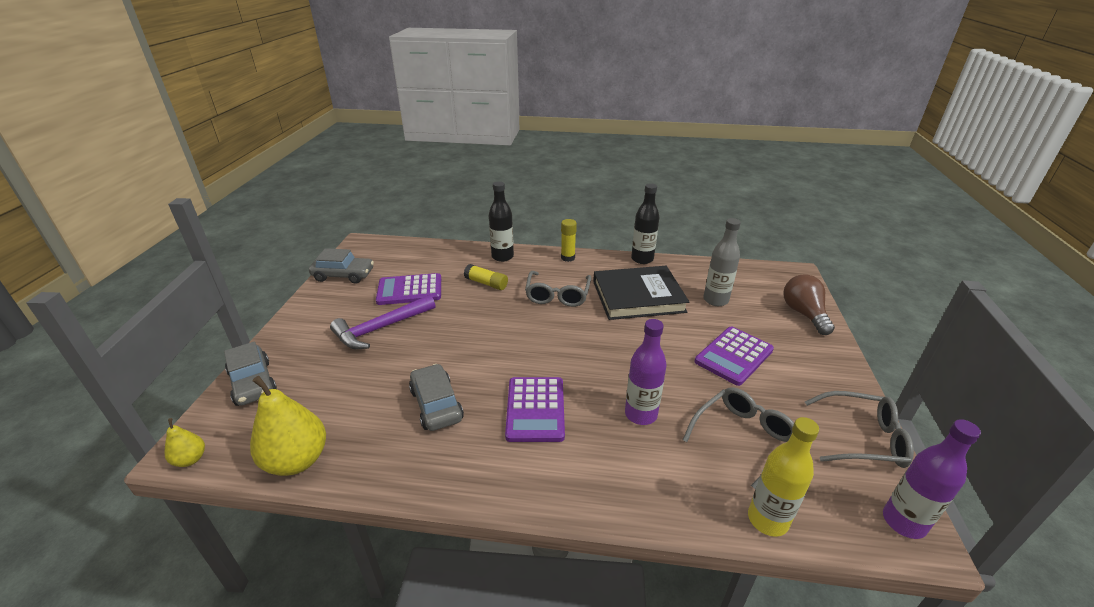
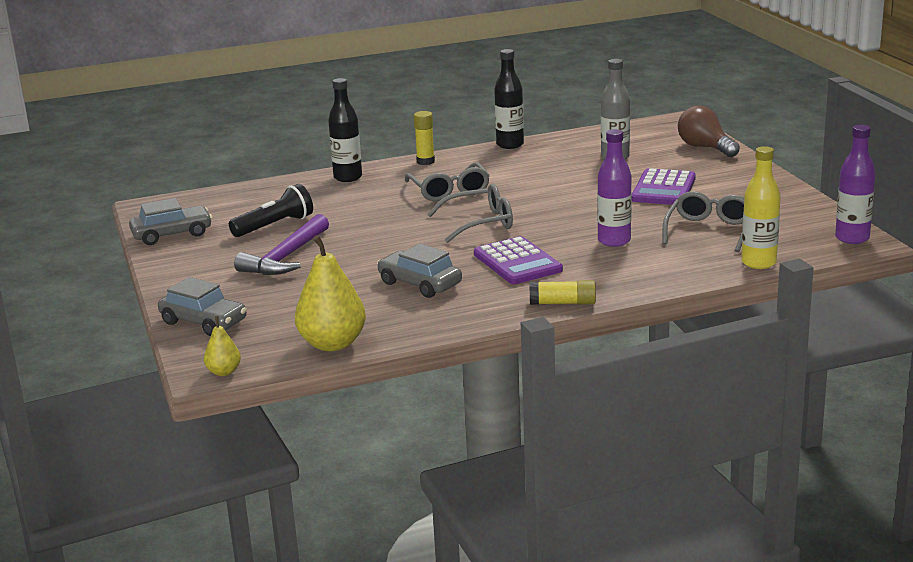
camera: 25 degrees left, 10 degrees down
purple calculator [376,273,441,305] -> black flashlight [229,184,313,237]
yellow glue stick [464,264,508,290] -> yellow glue stick moved to [530,280,596,305]
black book [593,266,689,320] -> none
grey glasses [805,391,914,468] -> grey glasses moved to [428,184,513,243]

